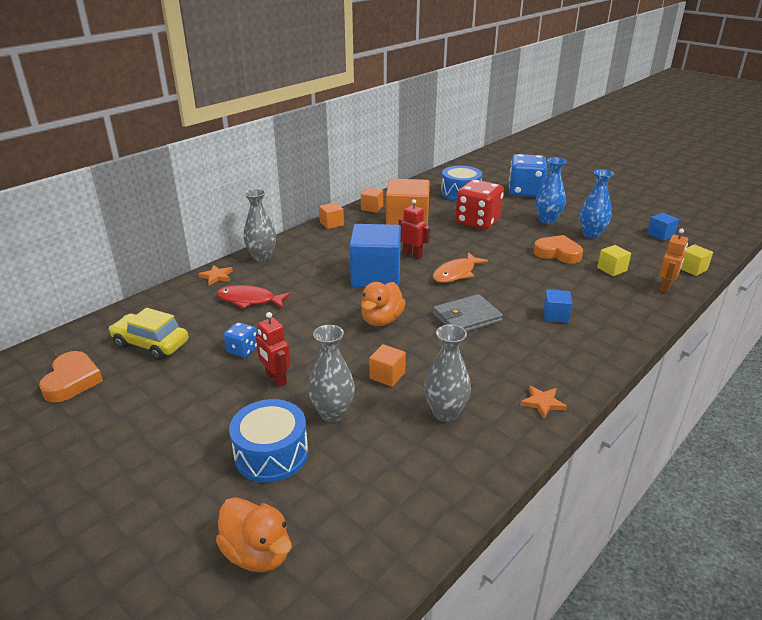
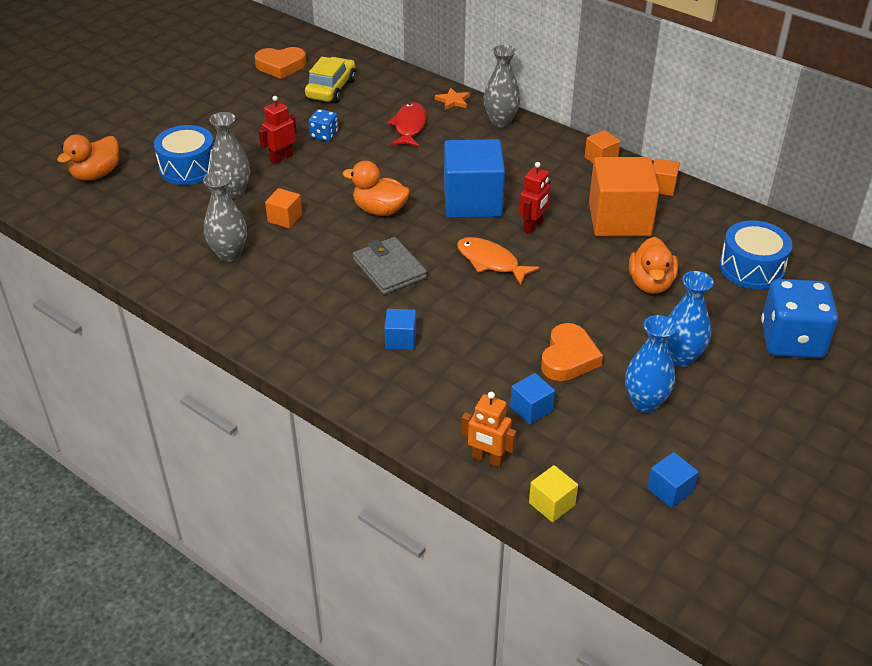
camera: 85 degrees right, 10 degrees up
red dice [456,179,504,230] -> orange duck [629,237,678,294]
orange star [520,385,567,419] -> none
yellow cube [597,245,631,276] -> blue cube [510,373,555,424]

